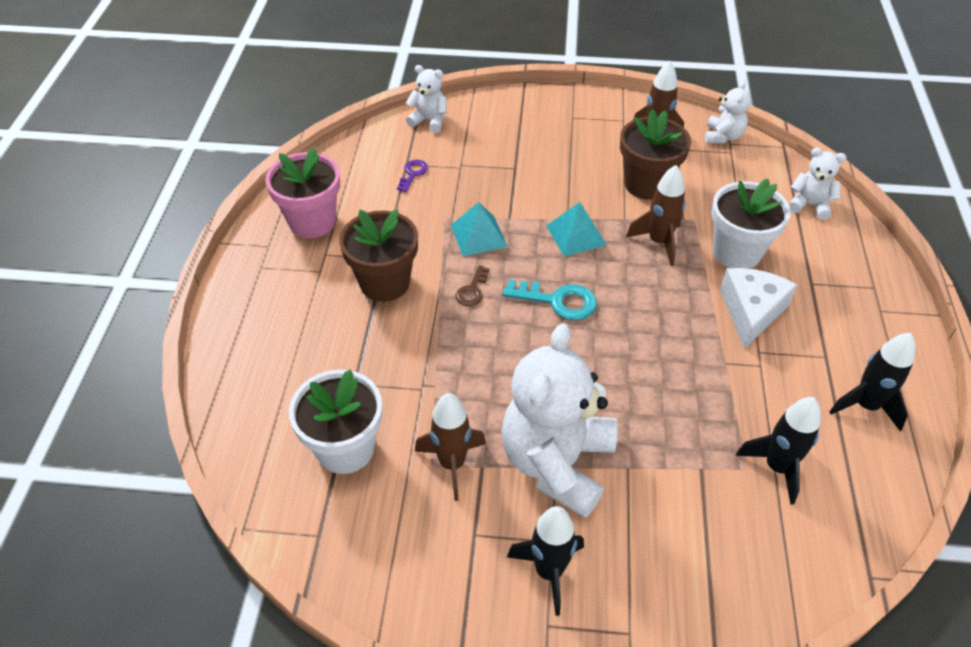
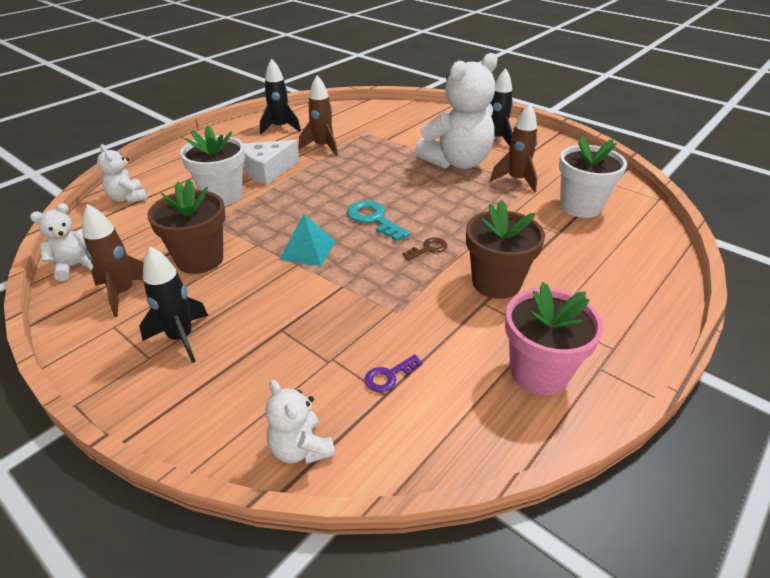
camera: 145 degrees left, 10 degrees down
turquoise pyramid [451,202,508,257] -> none
brown rocket [626,165,685,266] -> brown rocket moved to [299,75,338,156]
black rocket [736,397,821,505] -> black rocket moved to [139,246,208,363]

